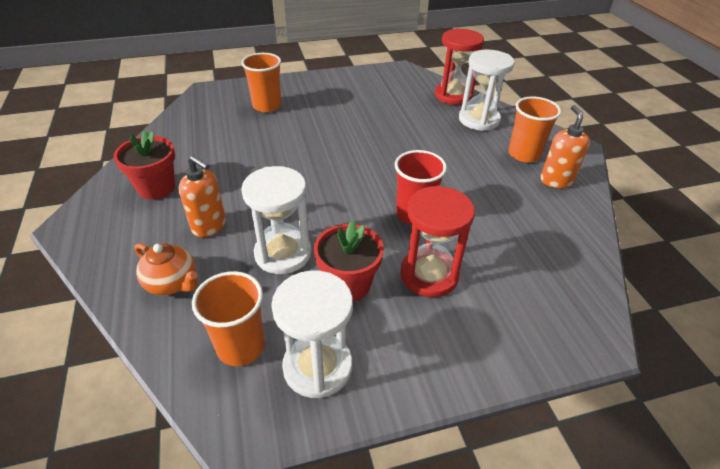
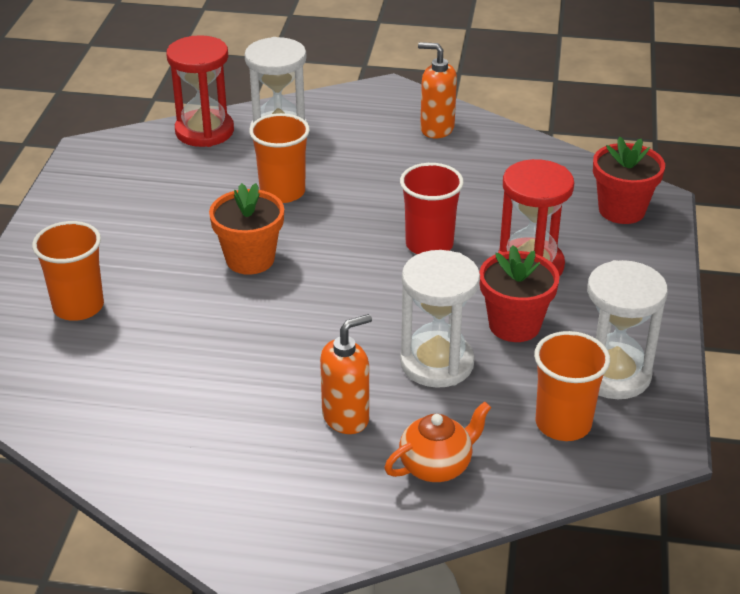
camera: 65 degrees left, 5 degrees down
red flower pot [113,130,175,200] -> red flower pot moved to [593,137,665,224]
orange cup [508,97,561,162] -> orange cup moved to [249,113,310,203]
none -> orange flower pot [209,183,284,275]

